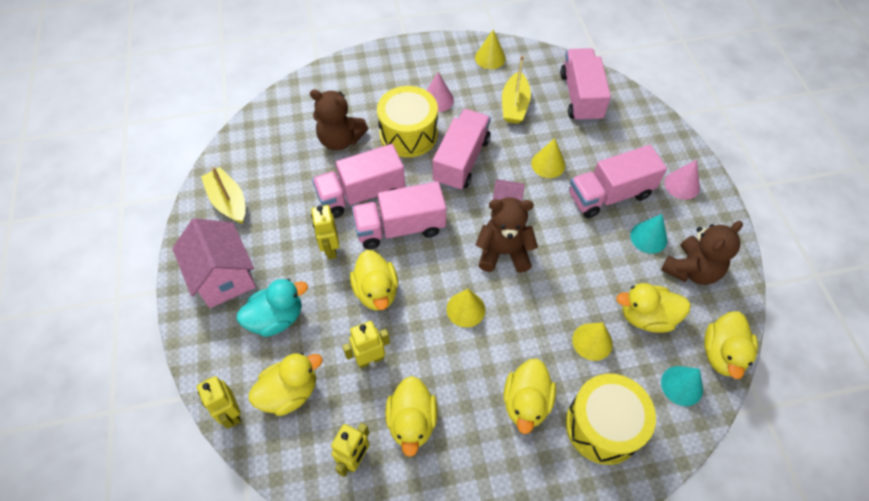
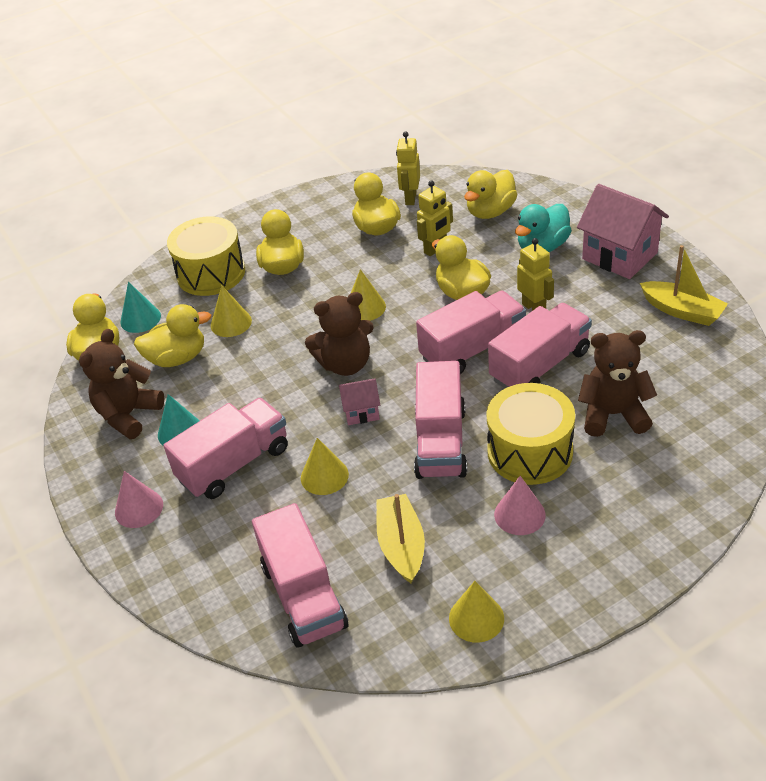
camera: 165 degrees right, 15 degrees down
yellow robot [197,376,241,429] -> none

